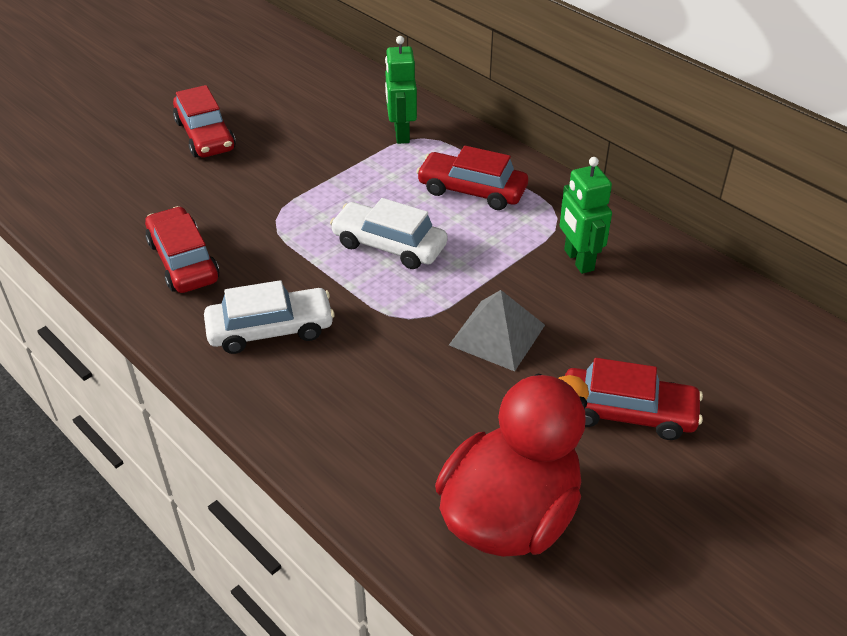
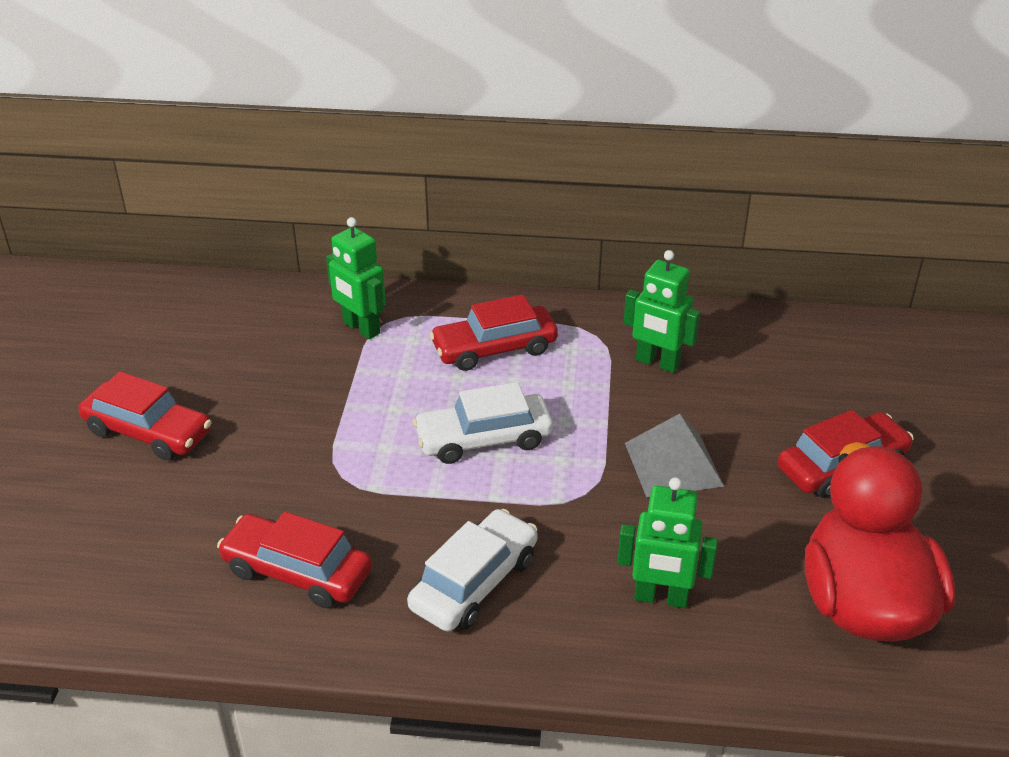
camera: 40 degrees left, 5 degrees down
none -> green robot [617,477,718,608]

